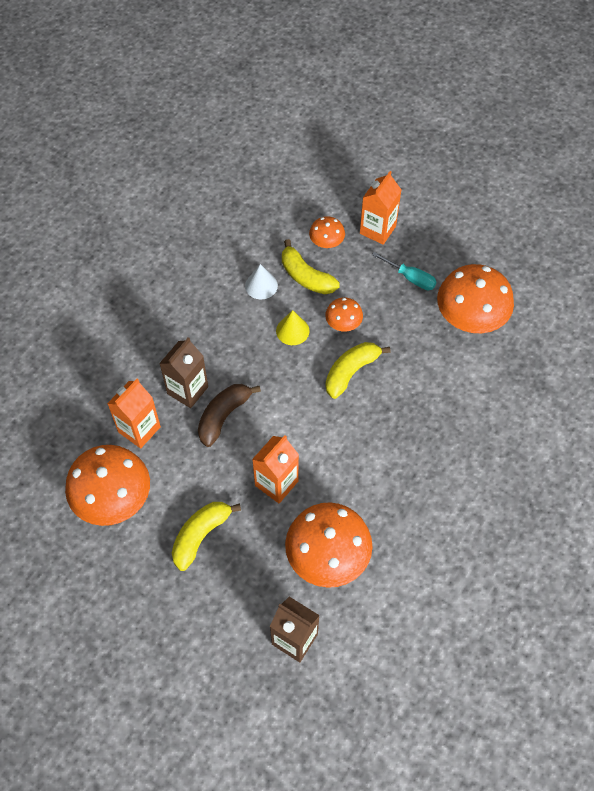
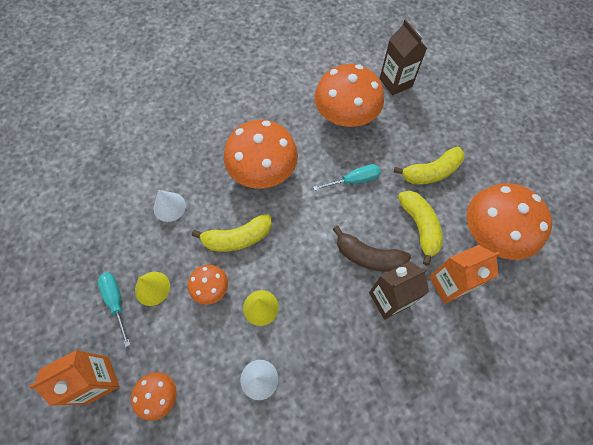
camera: 150 degrees left, 5 degrees up
brown banana [198,384,261,447] -> brown banana turned 45 degrees clockwise [333,226,411,272]
orange carton [252,435,299,503] -> turquoise screwdriver [313,164,381,191]
yellow banana [282,239,340,294] -> yellow banana moved to [398,191,443,265]
orange mushroom [437,264,514,333] -> orange mushroom moved to [224,120,298,189]
none -> yellow cone [135,272,170,306]
none -> white cone [154,190,186,222]

